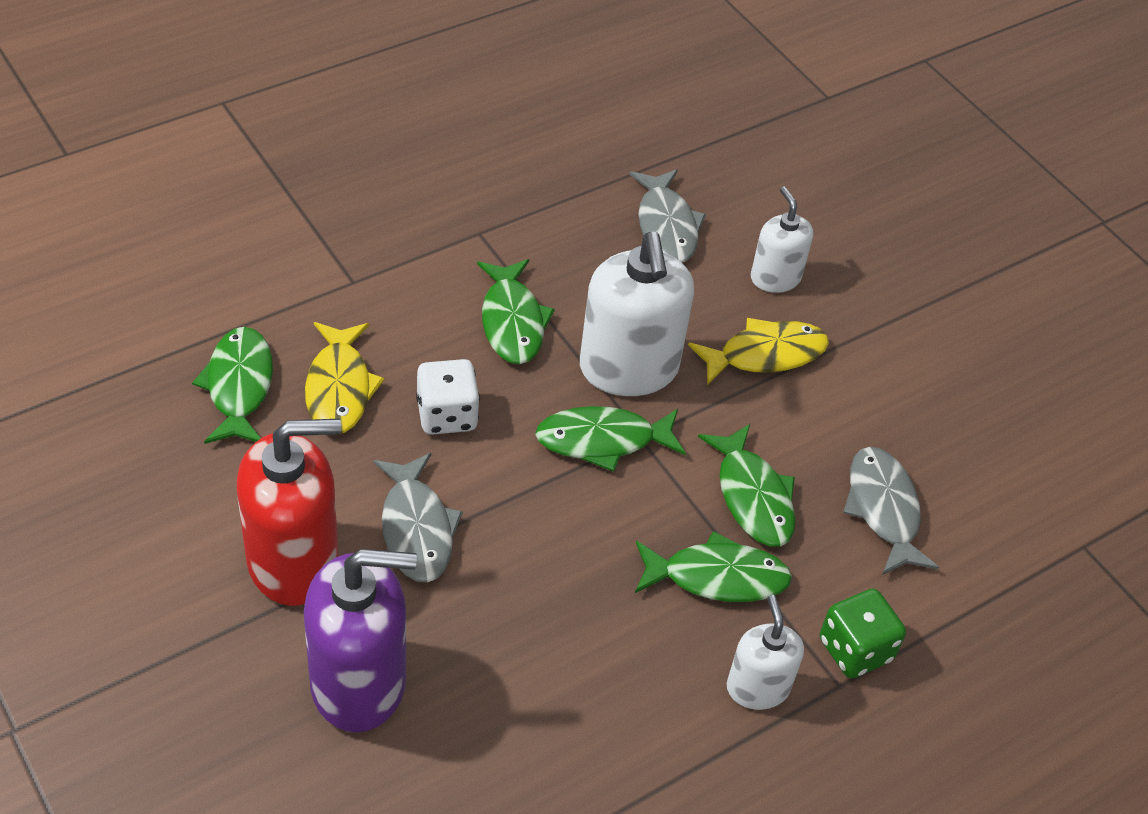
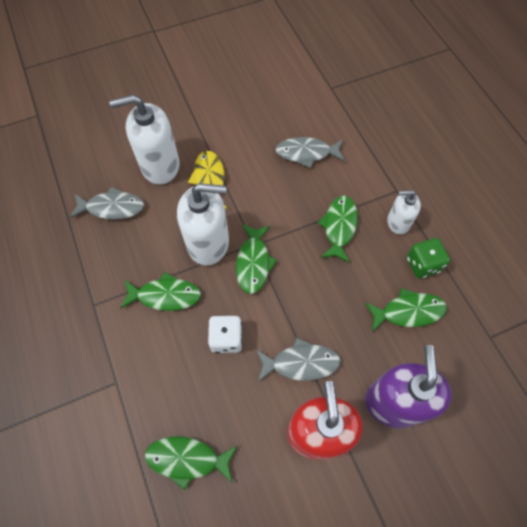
camera: 75 degrees left, 15 degrees up
yellow fish [305,322,384,435] -> none
green fish [698,424,795,547] -> green fish moved to [365,288,447,332]
white soap dispenser [751,186,813,293] -> white soap dispenser [109,95,180,184], size x1.78
green dice [820,589,906,678] -> green dice moved to [407,238,450,279]

